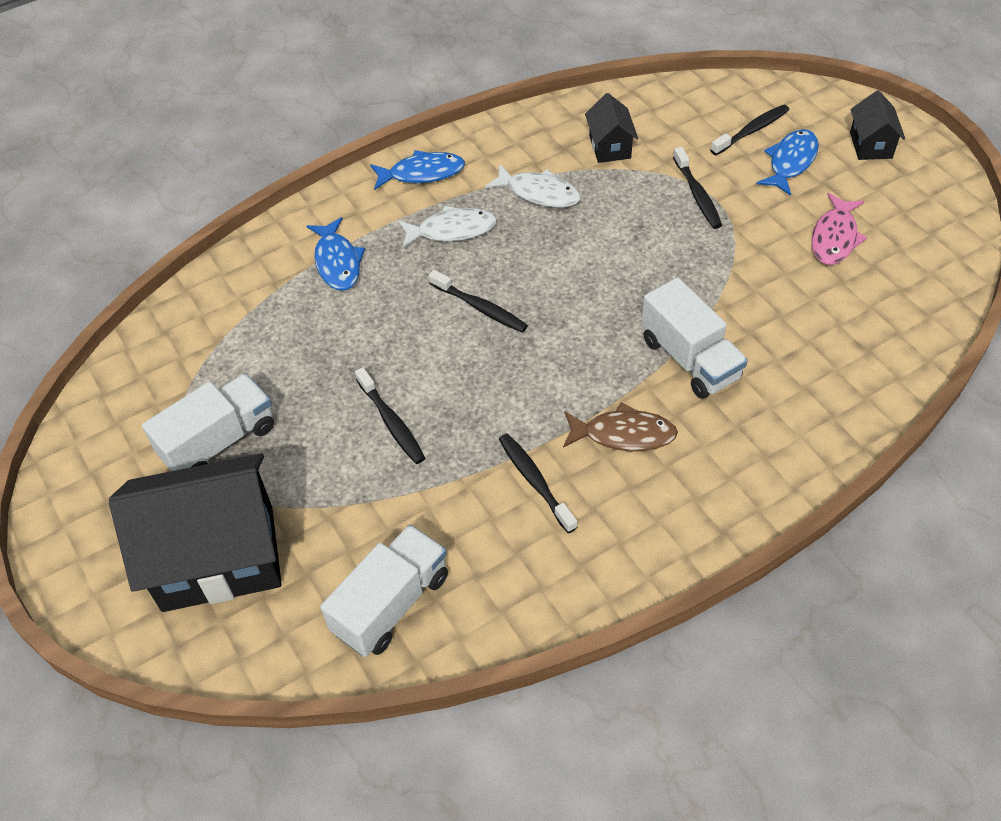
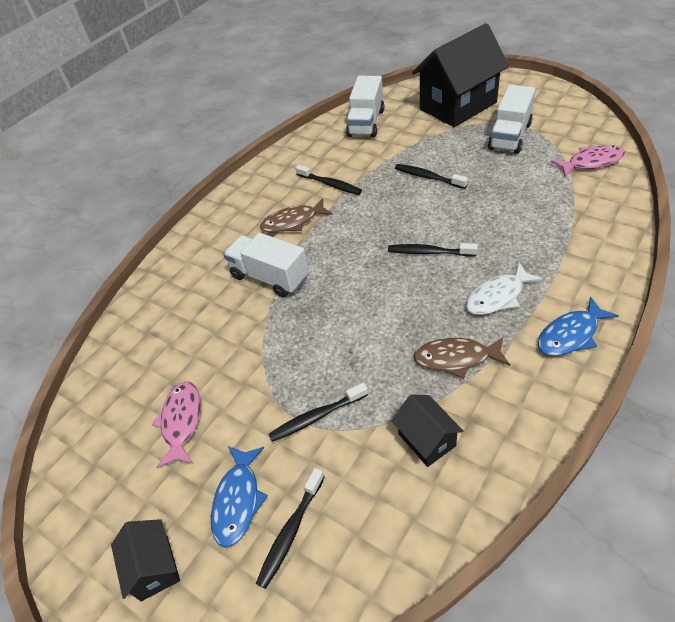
camera: 160 degrees right, 5 degrees down
blue fish [307,217,365,290] -> none
white fish [485,164,581,208] -> brown fish [414,337,510,378]
black toothbrush [673,147,722,229] -> black toothbrush turned 75 degrees counterclockwise [269,382,368,442]
none -> pink fish [551,145,625,176]

